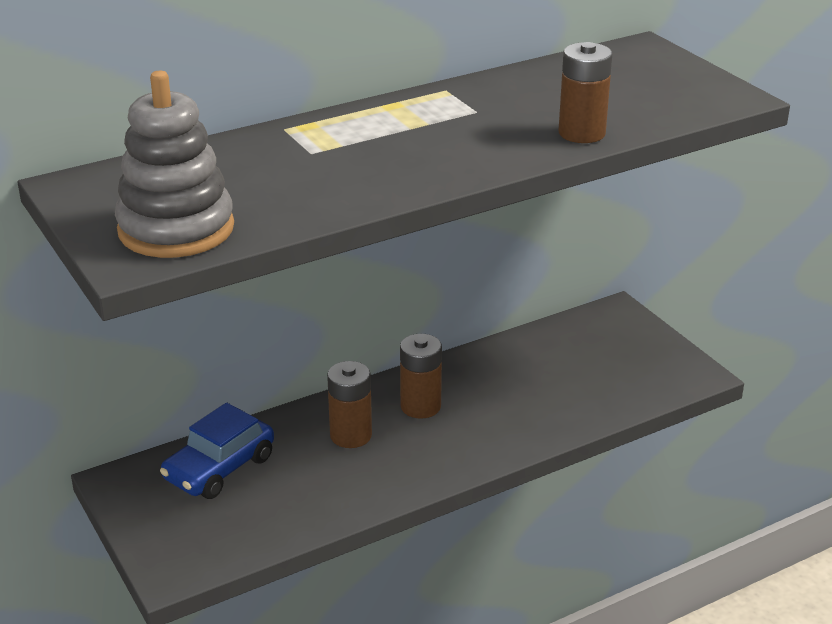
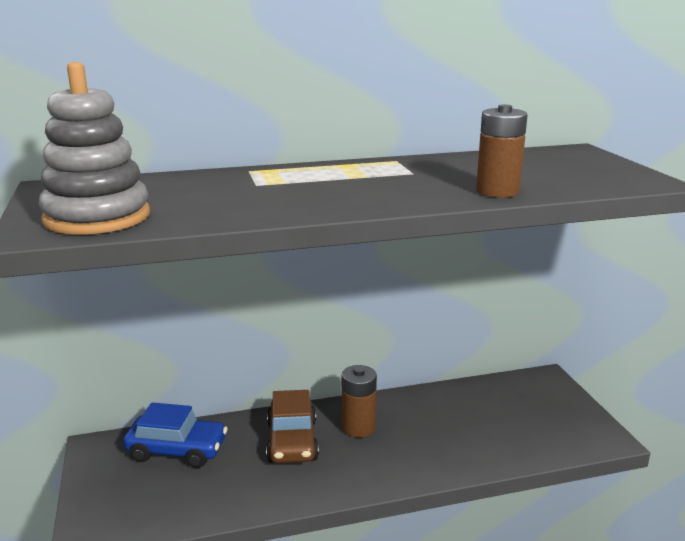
camera: 15 degrees right, 10 degrees down
blue car [160,403,274,499] -> blue car turned 135 degrees counterclockwise [123,402,228,468]
brown battery [327,361,372,448] -> brown car [266,390,319,463]

